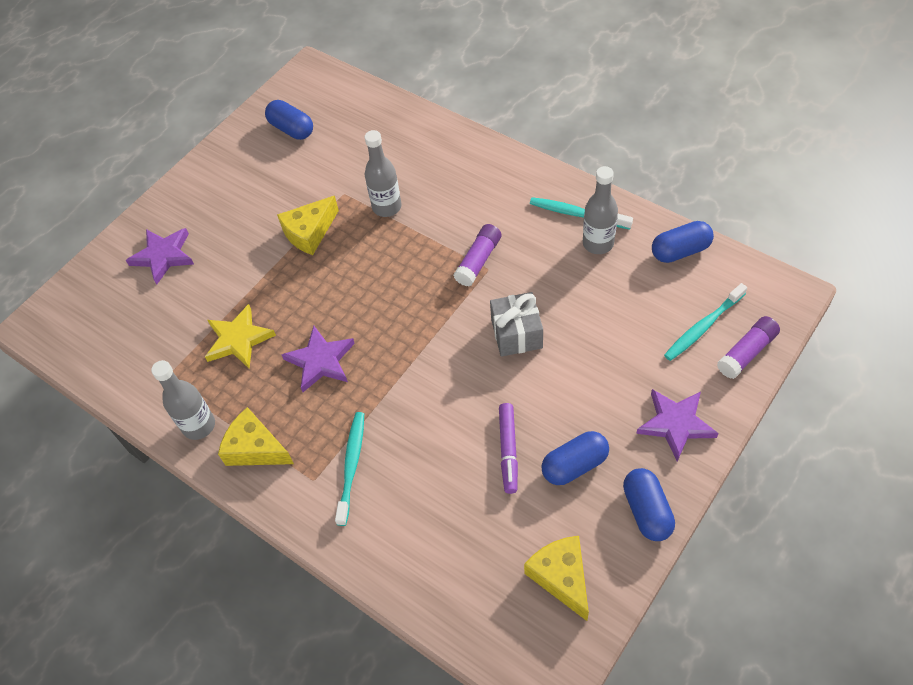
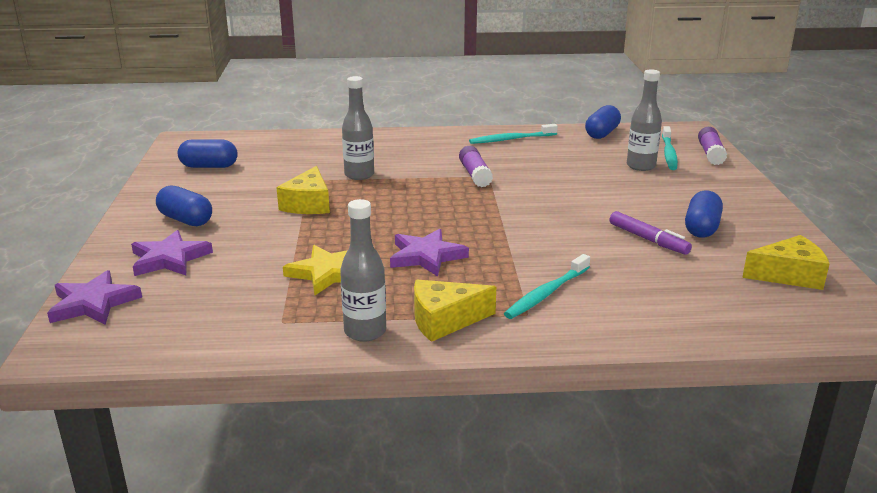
camera: 45 degrees left, 30 degrees down
turquoise toothbrush [335,412,364,526] -> turquoise toothbrush turned 105 degrees counterclockwise [504,254,590,319]
grey gift [490,292,543,357] -> none
yellow cheese [524,536,589,621] -> yellow cheese turned 150 degrees clockwise [742,235,830,290]
grey bottle [583,166,618,254] -> grey bottle moved to [627,69,662,171]
blue capsule [623,468,675,541] -> blue capsule moved to [156,185,212,226]
purple star [636,389,719,461] -> purple star moved to [47,270,142,325]

